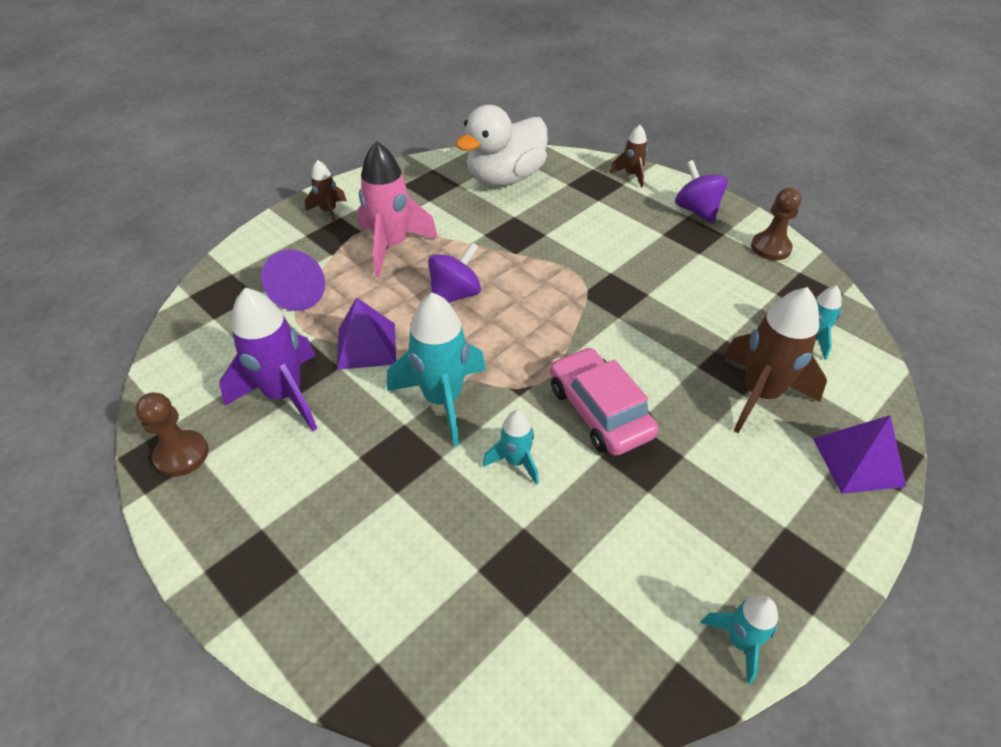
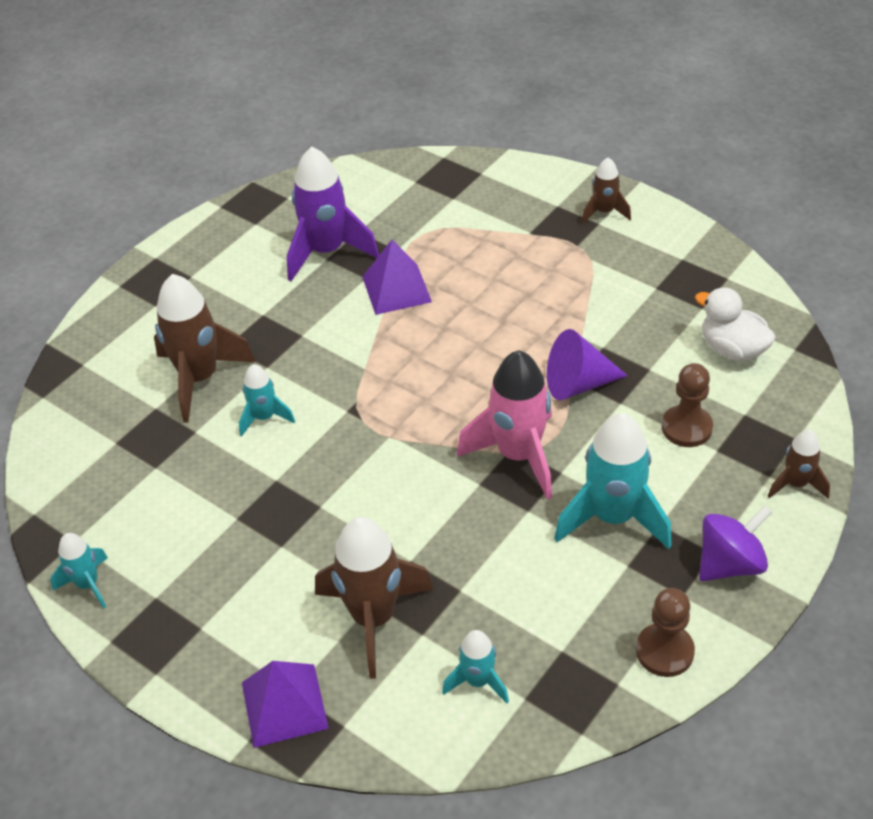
camera: 85 degrees right, 0 degrees up
brown pawn [135,393,208,477] -> brown pawn moved to [662,363,713,447]
purple cone [261,250,325,311] -> purple cone moved to [547,329,628,400]
pink rocket [358,141,438,277] -> pink rocket moved to [457,350,552,500]
turquoise rocket [387,292,486,446] -> turquoise rocket moved to [554,413,672,549]
purple spinning top [428,242,481,303] -> none
white duck [455,105,548,186] -> white duck [695,287,776,361], size x0.60
pink car [550,347,659,456] -> none
none -> brown rocket [154,274,255,422]

